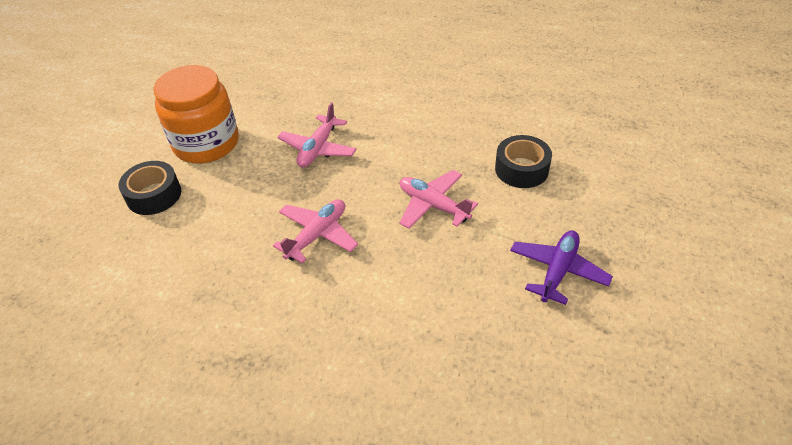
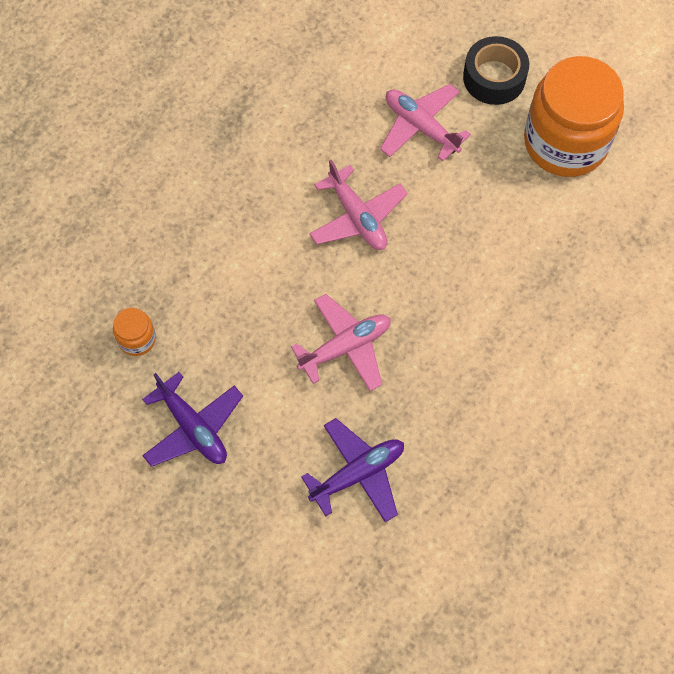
camera: 110 degrees right, 20 degrees up
pink plane [277,102,356,168] -> pink plane moved to [380,84,471,161]
black tape [495,135,552,188] -> purple plane [301,418,404,522]
none -> orange jar [113,308,156,356]

